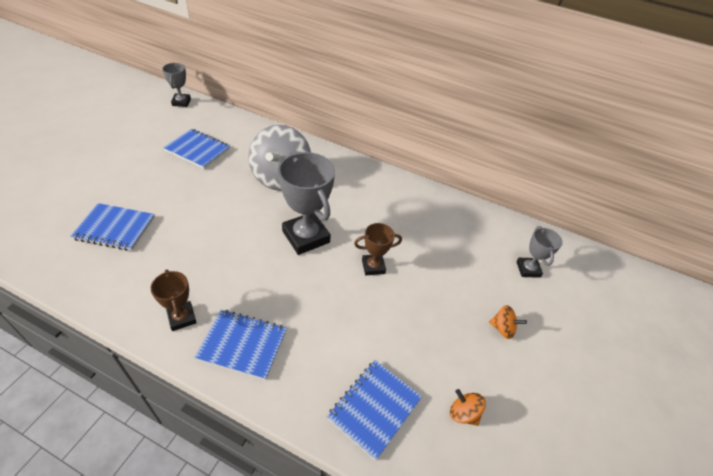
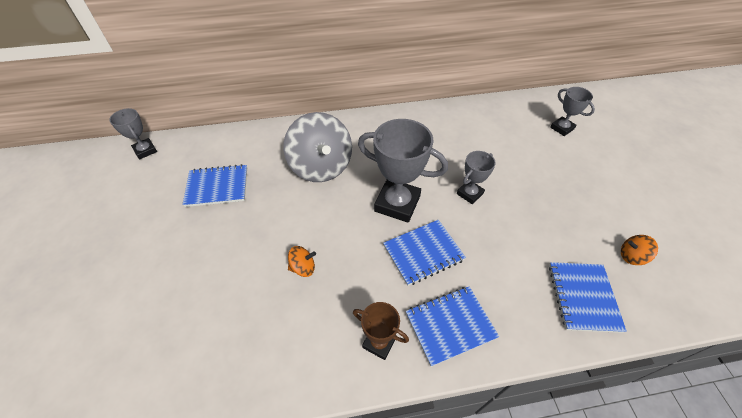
camera: 30 degrees left, 5 degrees up
blue notebook [70,203,155,251] -> blue notebook moved to [383,220,466,286]
brown trophy [354,223,402,275] -> grey trophy [457,151,496,204]
orange spinning top [489,305,527,339] -> orange spinning top moved to [288,246,316,277]

